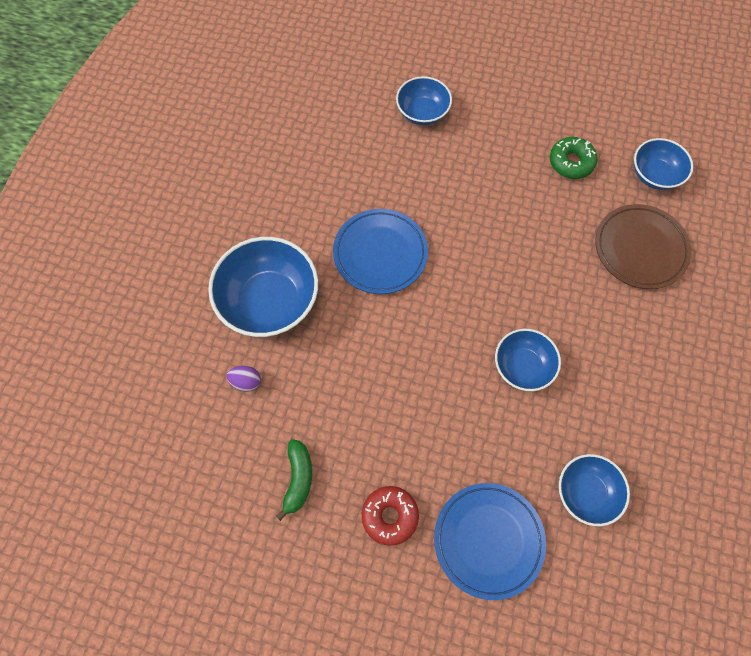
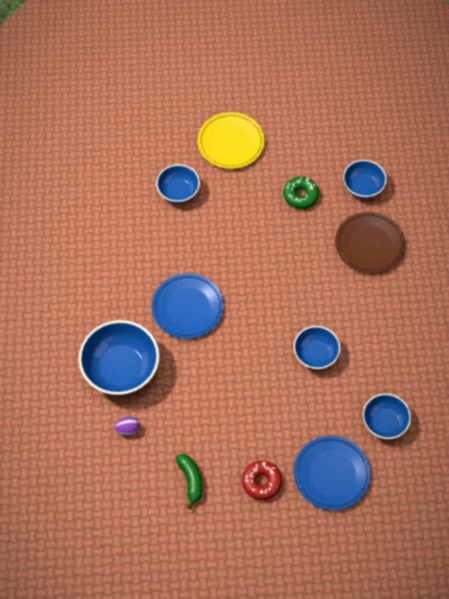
camera: 20 degrees left, 5 degrees down
none -> yellow plate [198,112,264,169]

